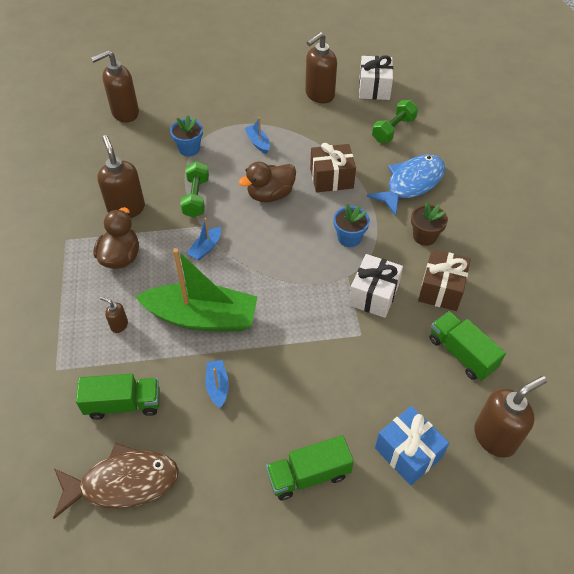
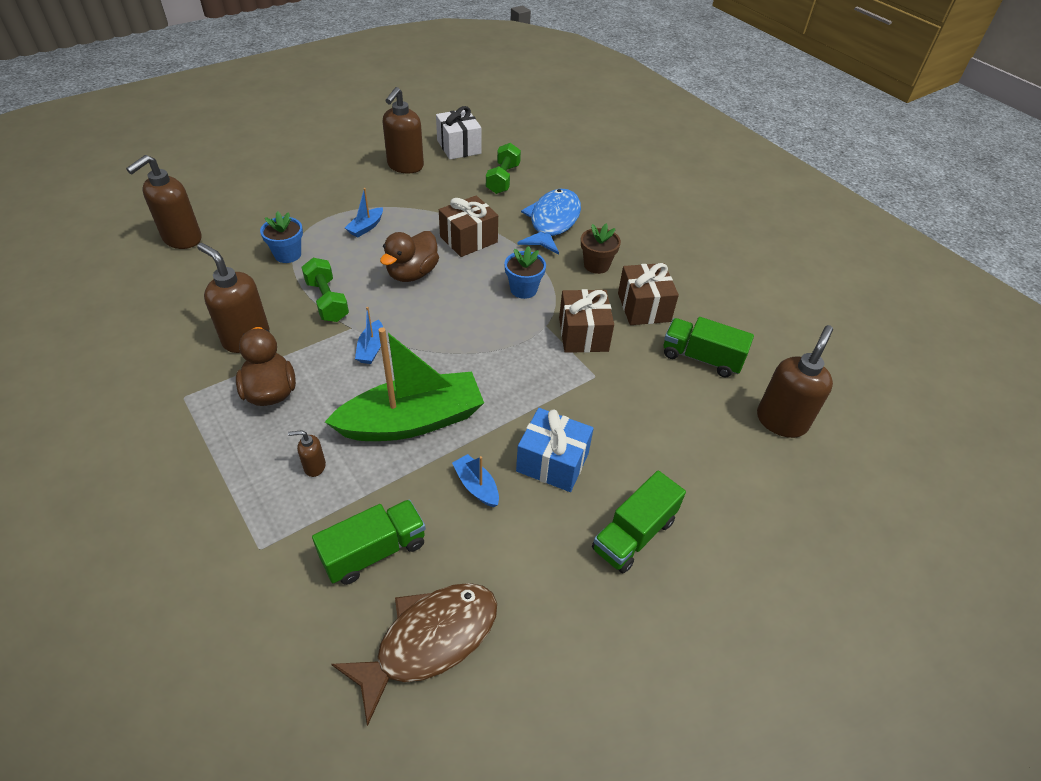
camera: 30 degrees left, 5 degrees down
blue boat [245,117,270,154] -> blue boat turned 90 degrees counterclockwise [345,188,383,238]
white gift [349,254,403,318] -> brown gift [559,289,614,353]
blue gift [375,406,449,485] -> blue gift moved to [516,408,594,492]

